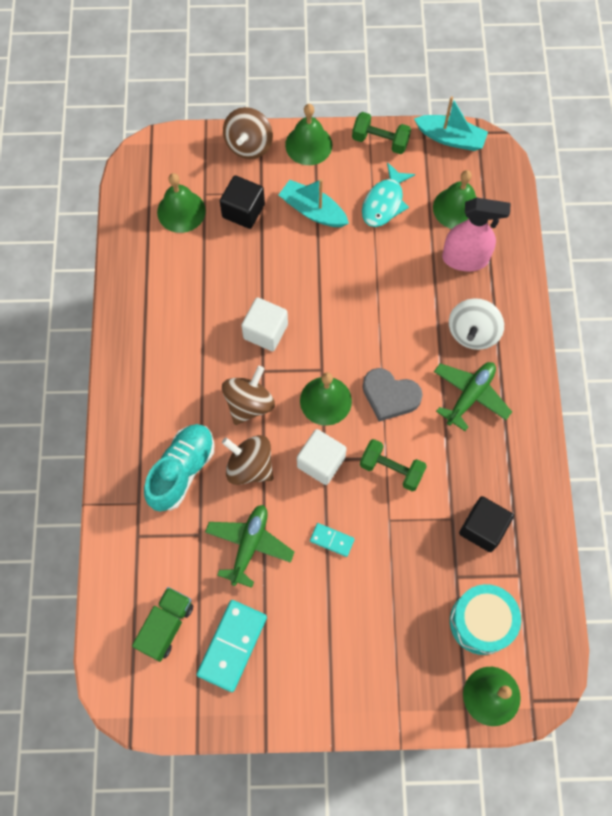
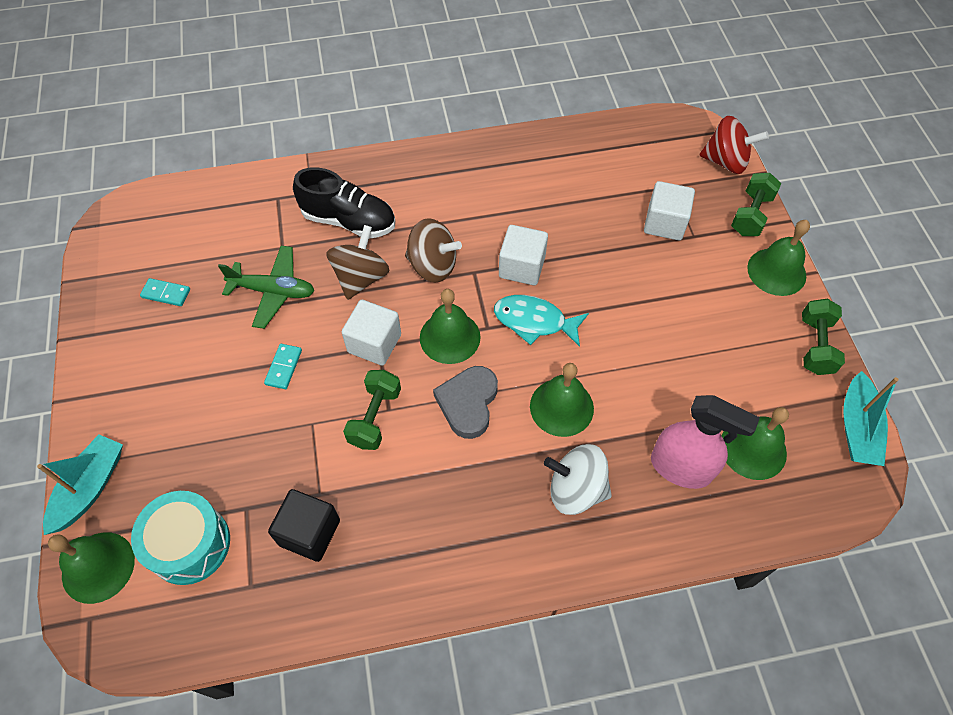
camera: 80 degrees right, 10 degrees down
green truck [132,587,193,662] -> none
turquoise shoe [144,424,214,512] -> black shoe [293,167,395,239]
green bell [157,173,206,233] -> green bell moved to [530,363,594,437]
turquoise domino [196,600,267,692] -> turquoise domino [140,278,190,306], size x0.52
black cube [220,175,265,229] -> white cube [644,181,695,240]
brown spinning top [223,107,273,159] -> green dumbbell [731,173,781,236]
turquoise boat [279,179,349,227] -> turquoise boat moved to [37,434,123,535]
turquoise fish [362,162,415,227] -> turquoise fish moved to [494,295,589,347]
green plane [434,362,512,431] -> none
pink spray bottle [442,198,511,271] -> pink spray bottle turned 60 degrees counterclockwise [651,395,760,489]
none -> red spinning top [700,116,769,174]

